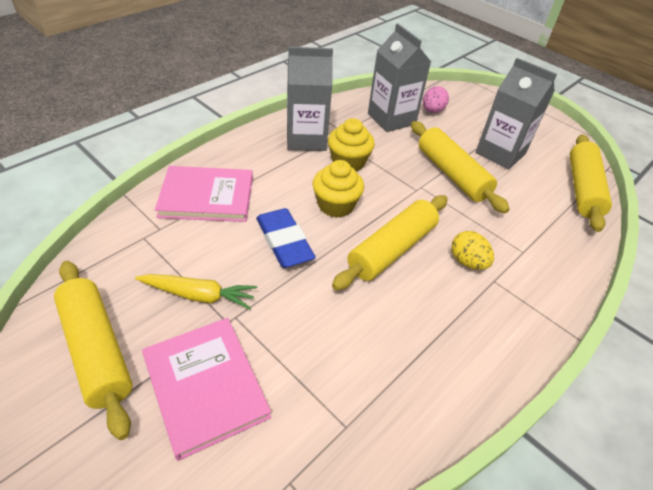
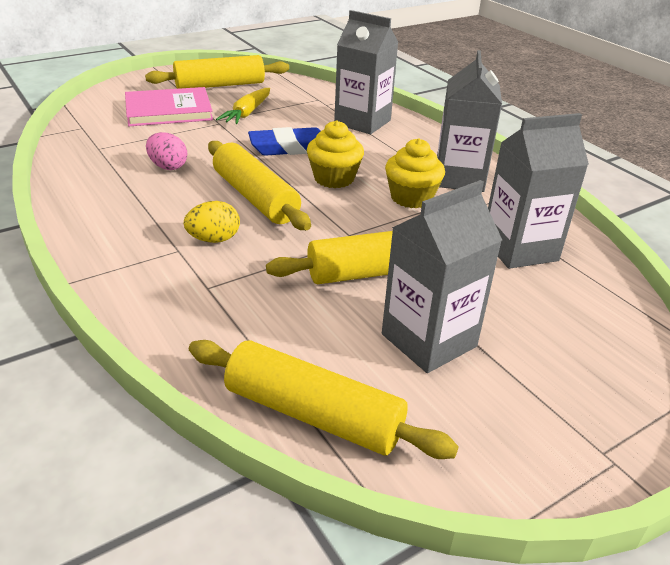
camera: 105 degrees right, 10 degrees down
pink book [155,166,253,222] -> grey carton [334,10,399,134]
pink egg [423,86,449,113] -> pink egg moved to [146,132,187,170]

